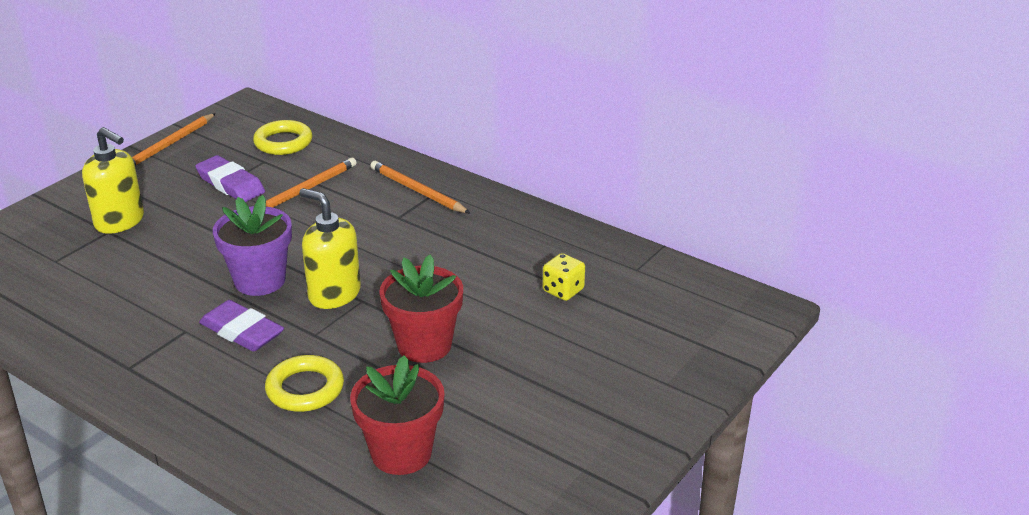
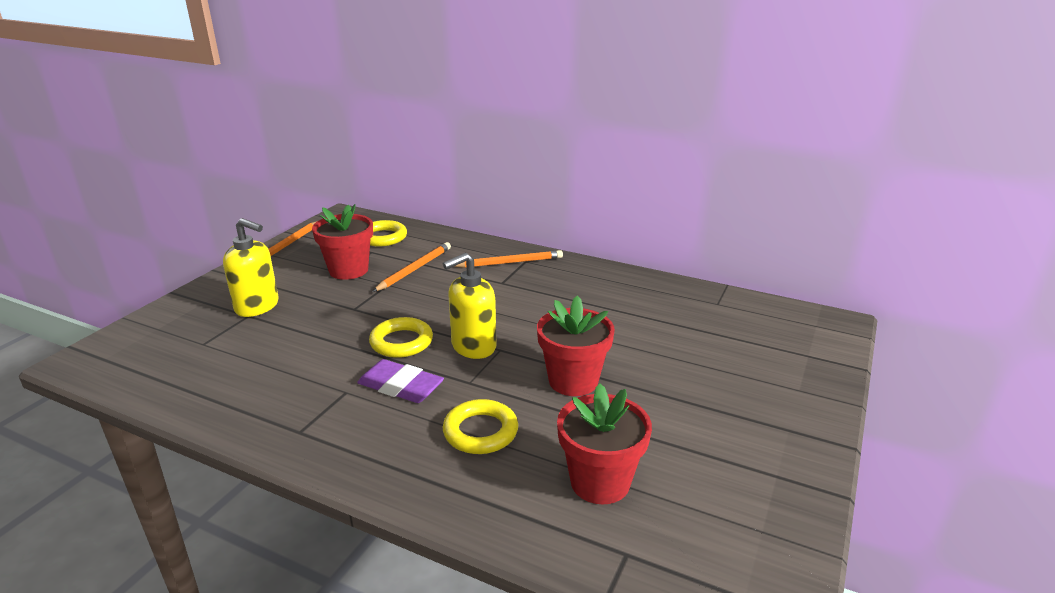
camera: 10 degrees left, 5 degrees down
purple eraser [195,155,265,202] -> red flower pot [312,204,373,280]
purple flower pot [213,195,292,296] -> yellow ring [369,317,433,358]
yellow soap dispenser [299,188,361,309] -> yellow soap dispenser turned 60 degrees counterclockwise [443,253,497,359]
orange pencil [370,161,470,213] -> orange pencil turned 135 degrees clockwise [454,250,563,268]
yellow dice [543,253,585,301] -> none

